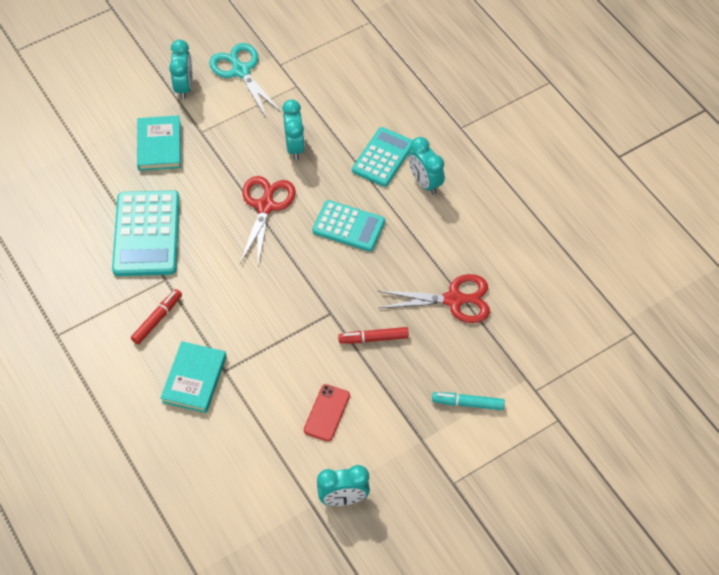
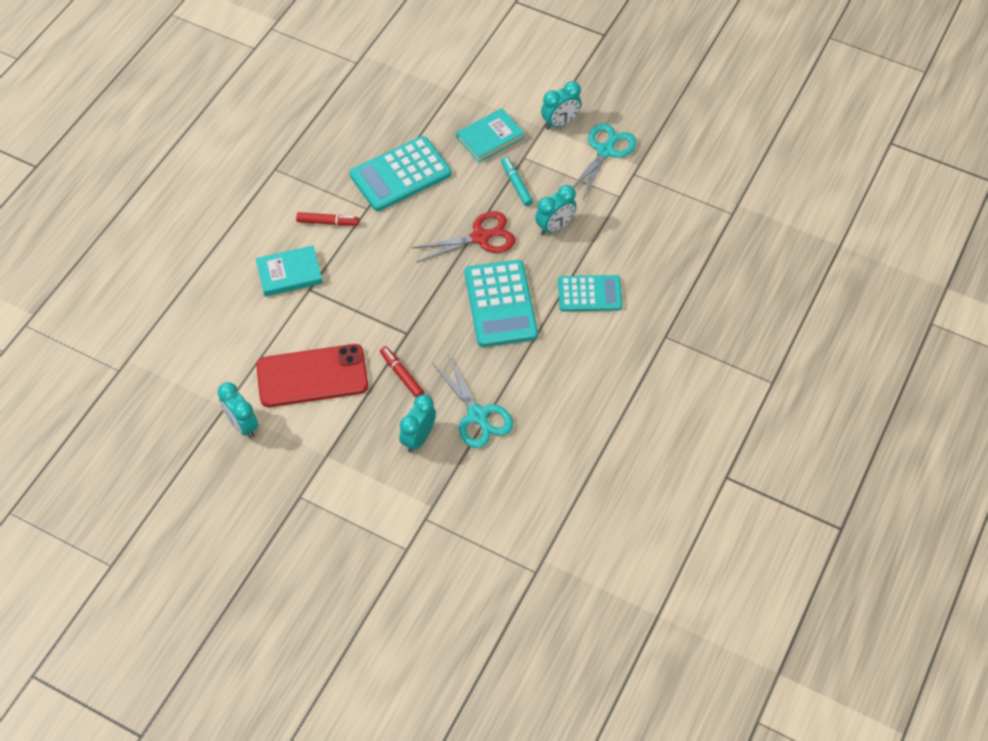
camera: 60 degrees right, 0 degrees up
red phone [304,384,350,442] -> red phone [256,344,368,407], size x2.02
turquoise calculator [312,200,385,252] -> turquoise calculator [465,260,538,347], size x1.50
red scissors [378,274,490,323] -> turquoise scissors [433,355,513,448]
turquoise clock [408,137,445,195] -> turquoise clock moved to [399,395,436,453]
turquoise marker [432,392,505,410] -> turquoise marker moved to [501,157,533,206]

